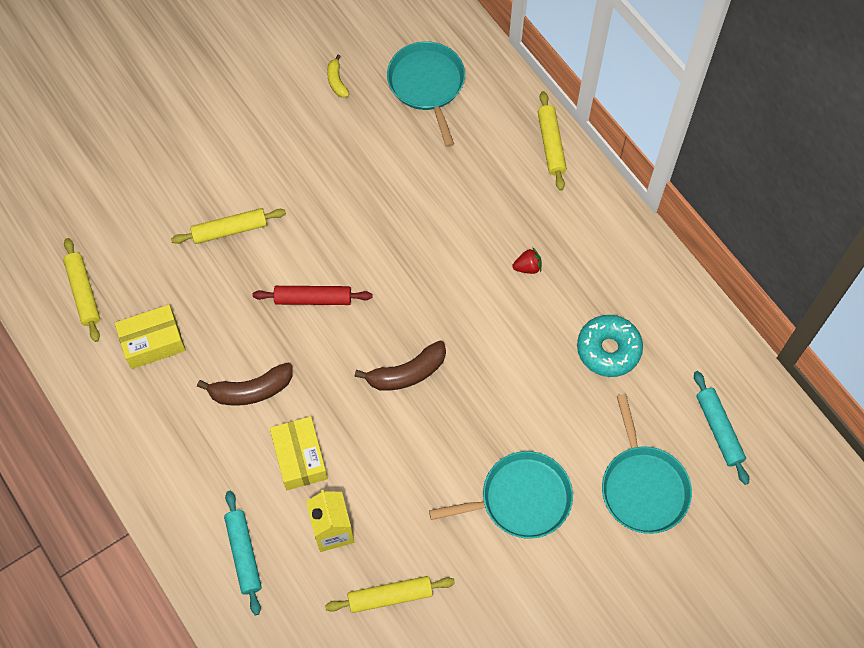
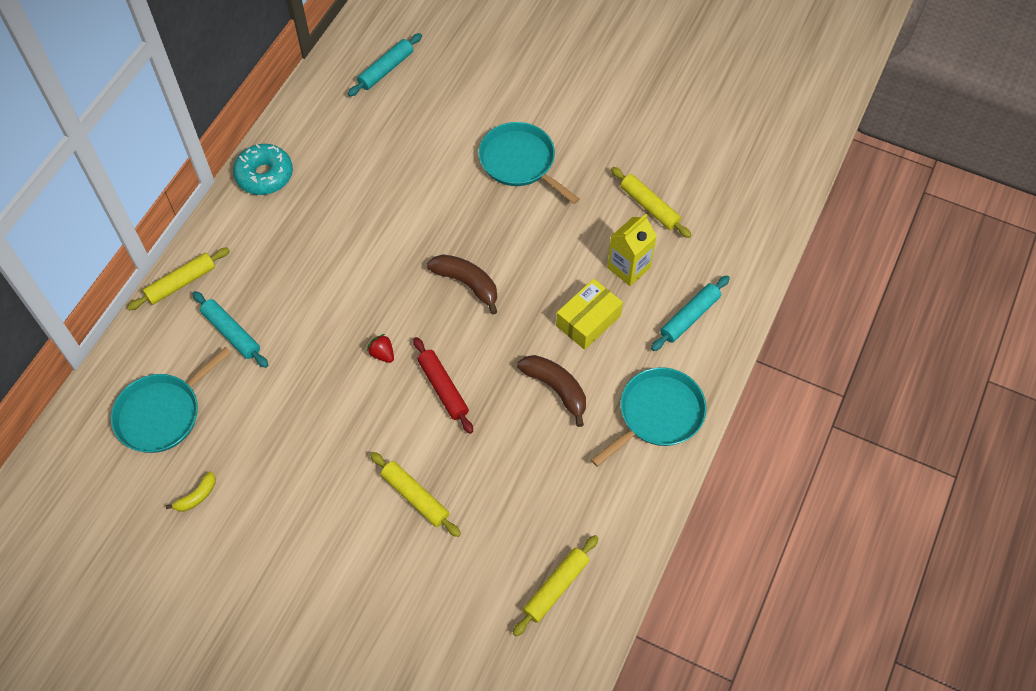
camera: 120 degrees left, 5 degrees down
yellow box [115,305,186,369] -> none
red strawberry [512,247,542,274] -> red strawberry moved to [367,334,394,363]
turquoise donut [577,315,643,377] -> turquoise donut moved to [233,144,293,195]
turquoise pan [602,394,692,534] -> turquoise pan moved to [591,367,706,467]
none -> turquoise rolling pin [192,291,268,368]

